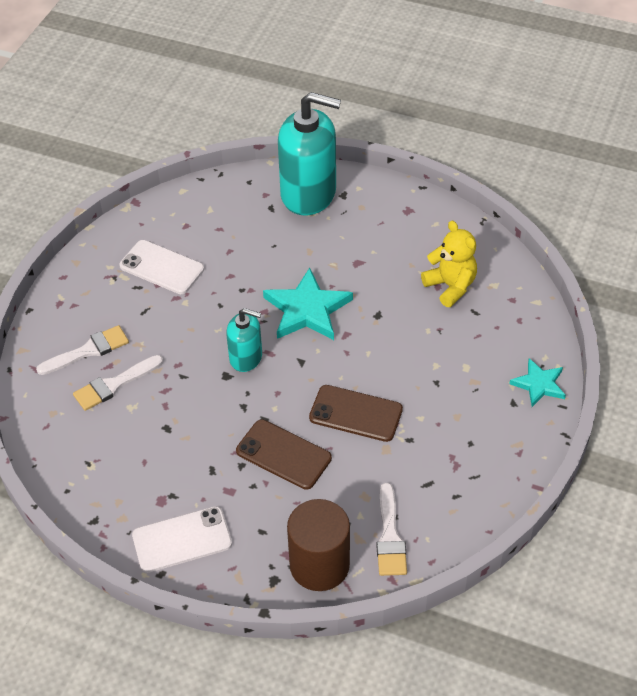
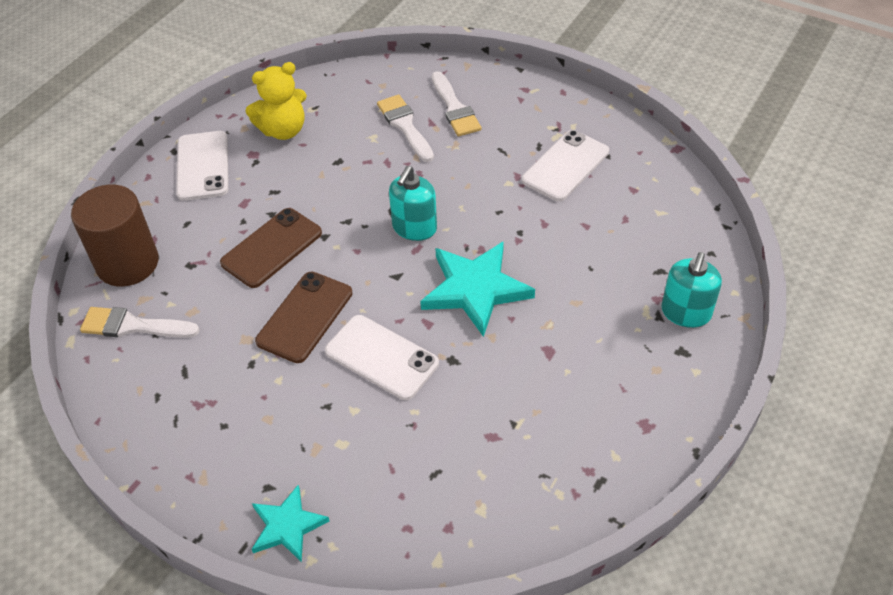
camera: 100 degrees right, 0 degrees up
turquoise soap dispenser [278,92,341,216] -> turquoise soap dispenser [661,252,722,328], size x0.53
yellow teddy bear [421,221,477,307] -> yellow teddy bear moved to [245,62,307,140]
none -> white phone [325,315,439,400]

